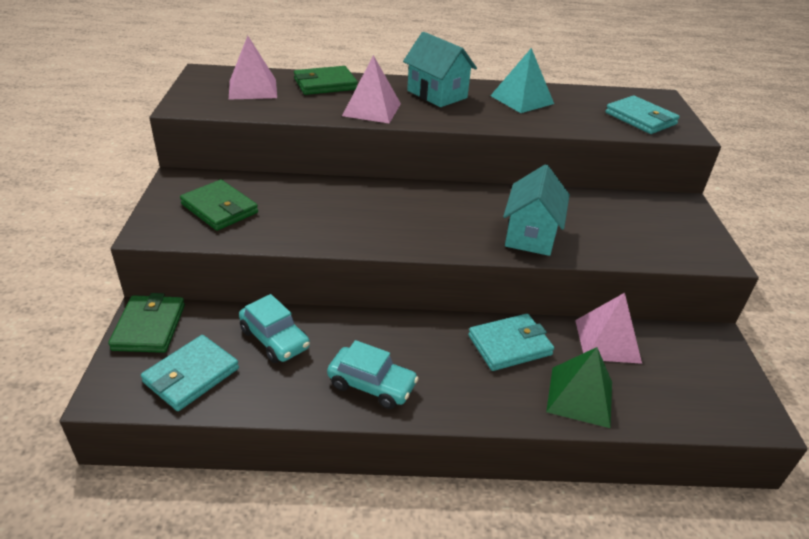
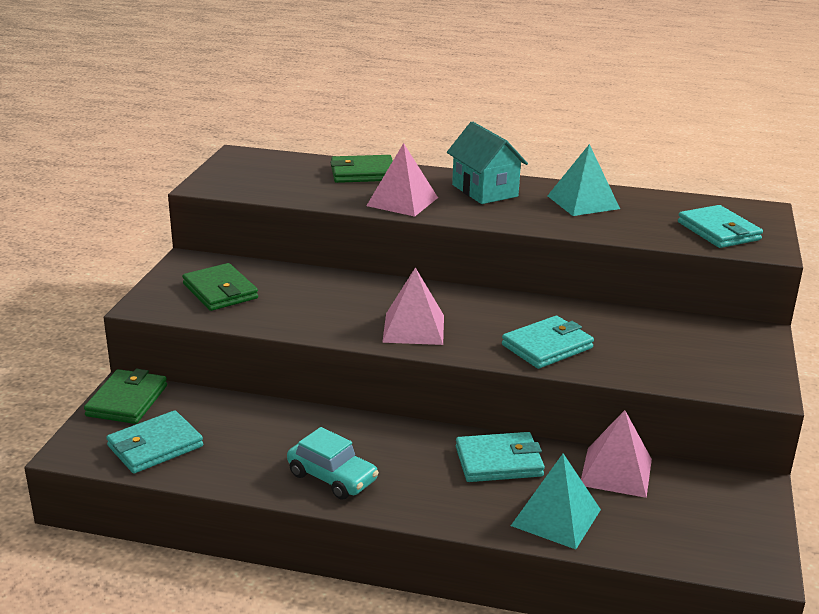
camera: 15 degrees right, 10 degrees down
pink pyramid [229,36,277,100] -> pink pyramid moved to [382,267,444,345]
turquoise car [239,294,310,363] -> none
turquoise house [503,164,570,256] -> turquoise wallet [502,316,594,369]
green pyramid [546,347,612,428] -> turquoise pyramid [511,453,601,549]

